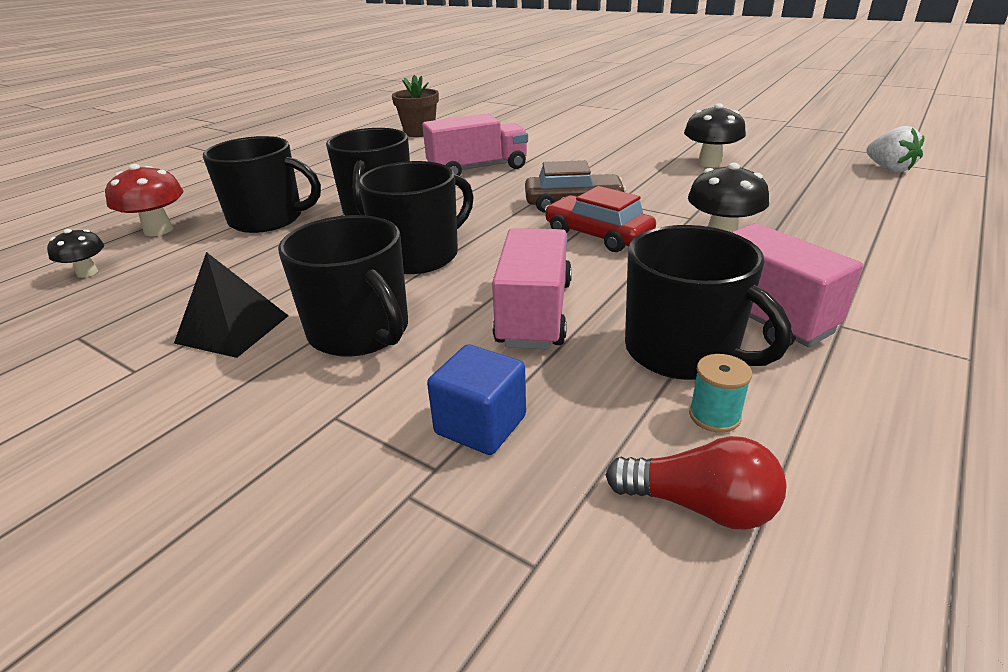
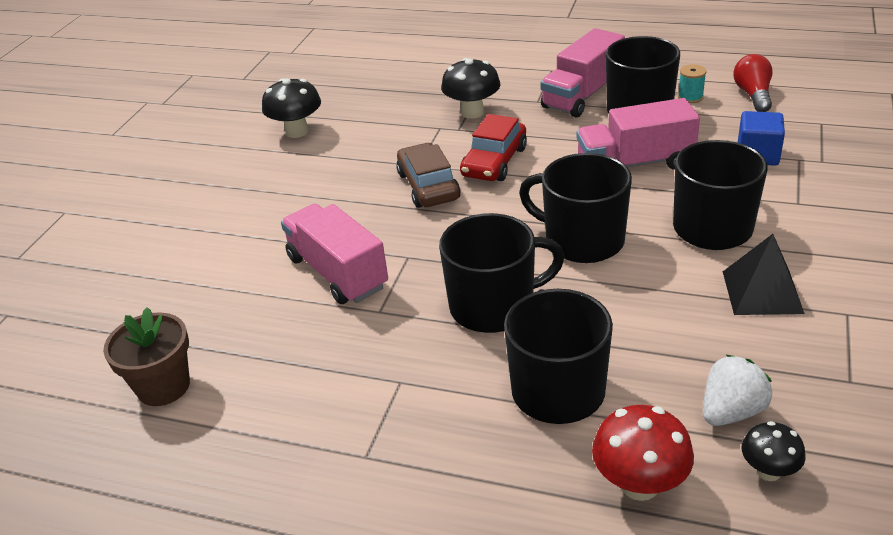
camera: 105 degrees left, 5 degrees up
white strawberry [866,126,924,172] -> white strawberry moved to [703,355,772,426]

